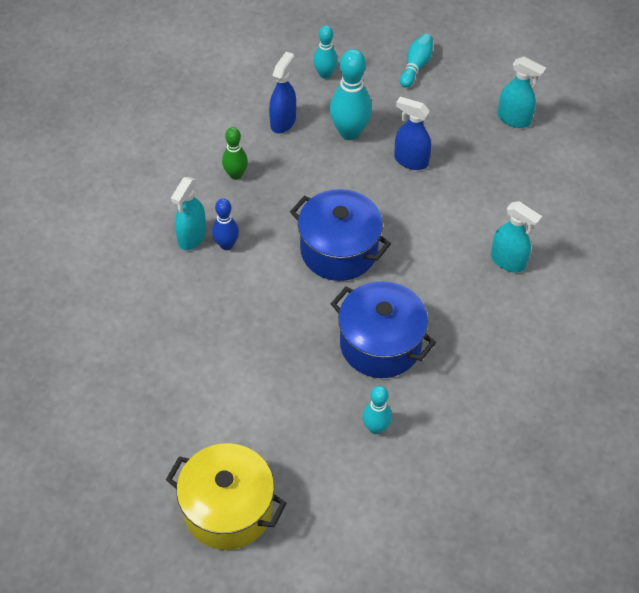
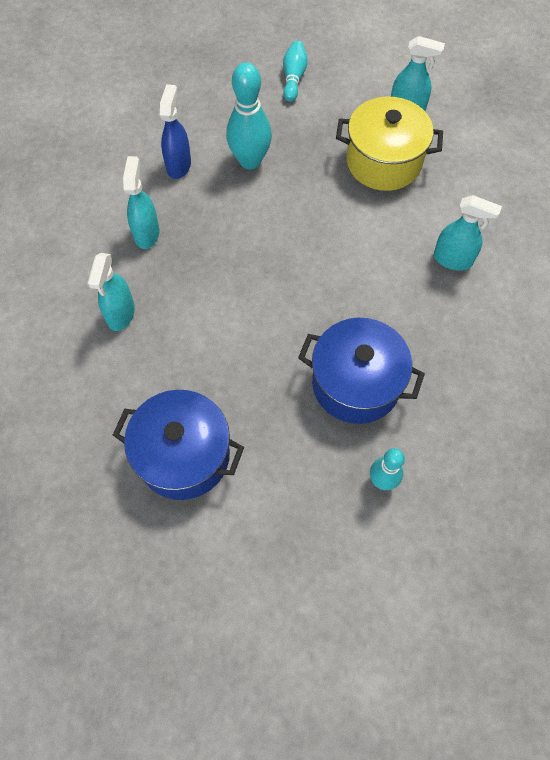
camera: 15 degrees left, 10 degrees up
yellow pot [166,443,286,550] -> yellow pot moved to [336,96,443,191]
blue bowling pin [212,198,239,250] -> none
green bowling pin [222,127,248,180] -> turquoise spray bottle [123,156,159,249]
blue pot [290,189,391,281] -> blue pot moved to [113,390,244,500]
turquoise bowling pin [313,25,338,79] -> none
blue spray bottle [394,97,431,170] -> none

